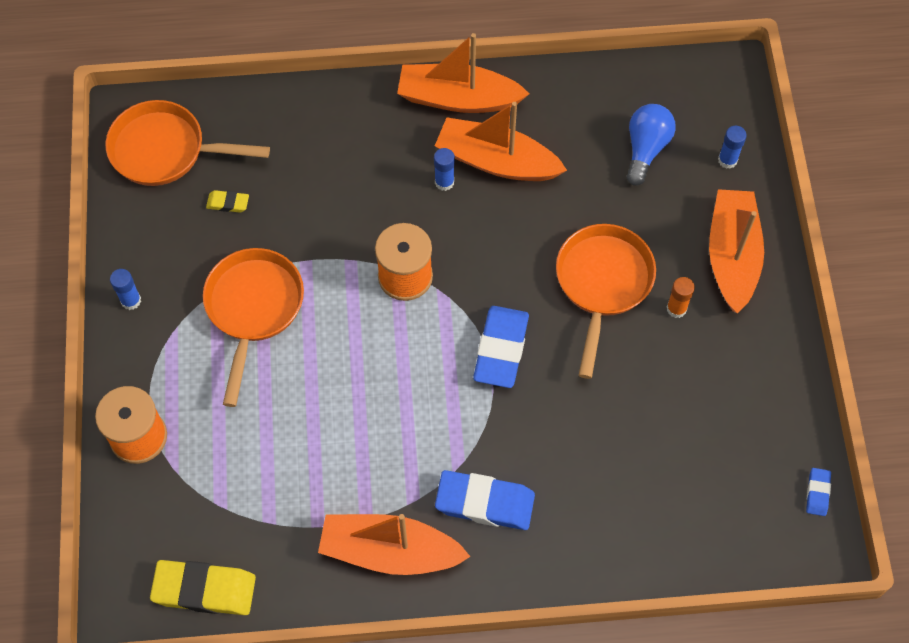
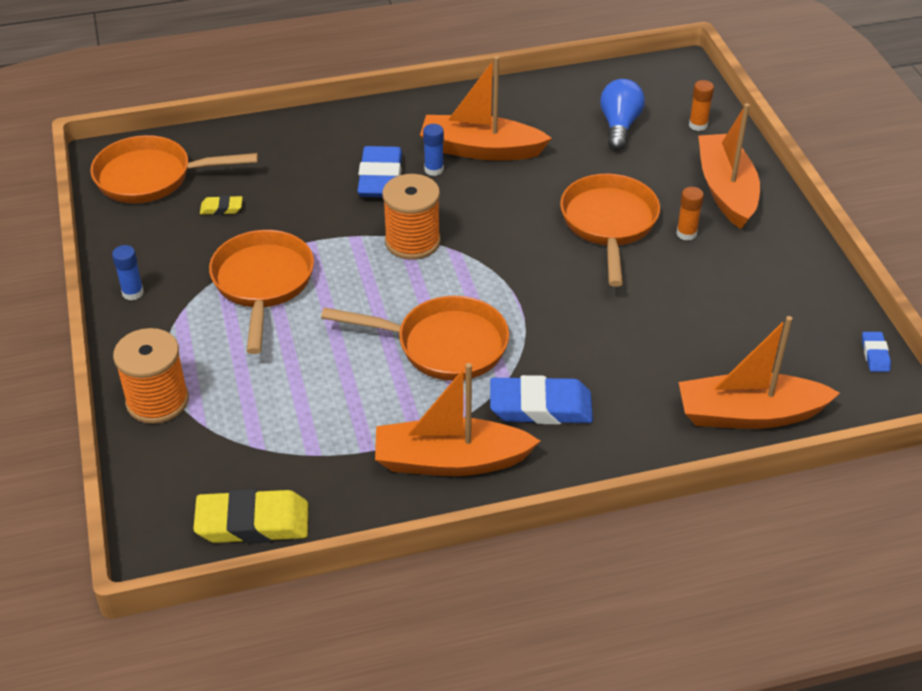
camera: 10 degrees left, 20 degrees down
orange boat [397,33,529,113] -> orange boat moved to [679,316,840,429]
blue eraser [473,306,529,388] -> blue eraser moved to [357,146,402,197]
blue glue stick [718,126,747,169] -> orange glue stick [689,80,714,131]
none -> orange pan [321,296,509,381]

